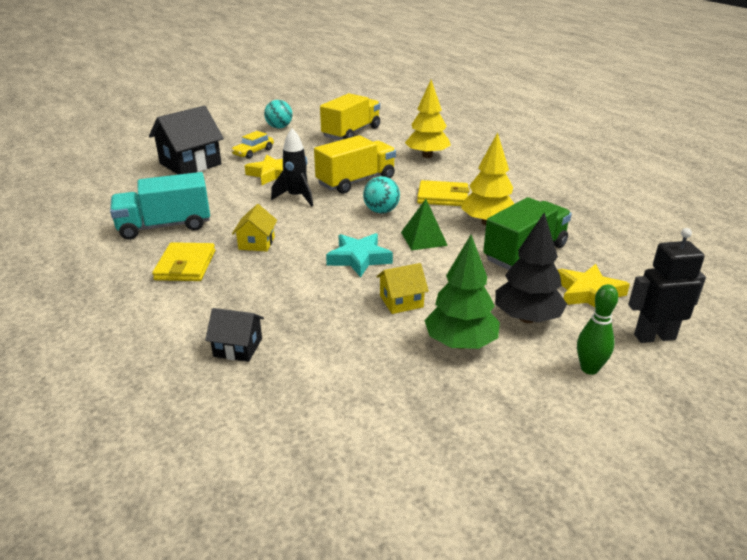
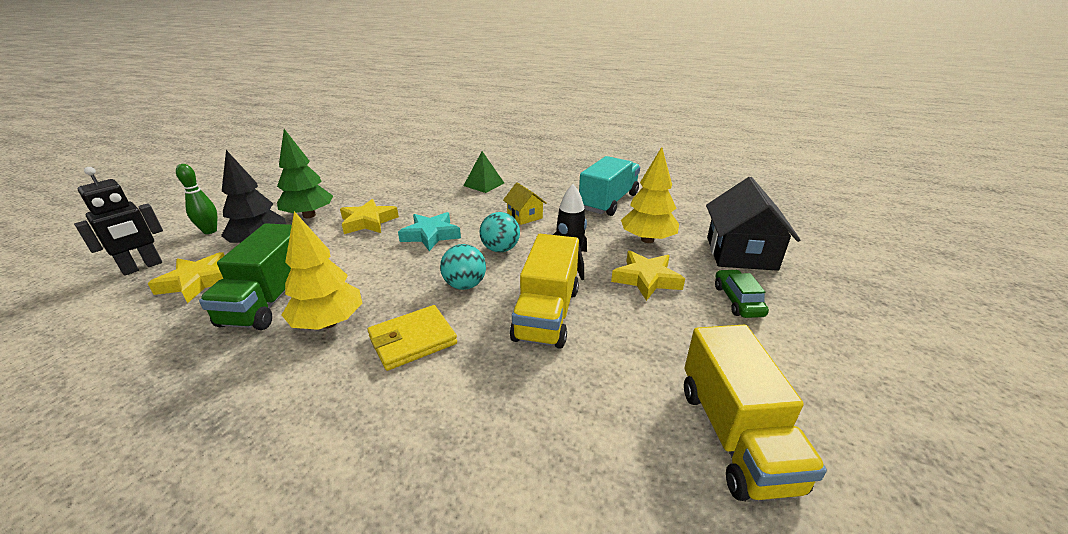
camera: 140 degrees right, 0 degrees up
yellow wallet [152,242,215,281] -> none
black house [205,308,264,362] -> none
yellow car [231,131,274,159] -> green car [715,269,769,318]
turquoise ball [264,100,293,128] -> turquoise ball moved to [479,212,520,252]
yellow house [376,263,429,314] -> yellow star [340,199,399,234]
green pyramid [401,199,448,250] -> green pyramid moved to [464,151,504,193]
yellow tree [405,80,451,158] -> yellow tree moved to [621,147,679,243]

